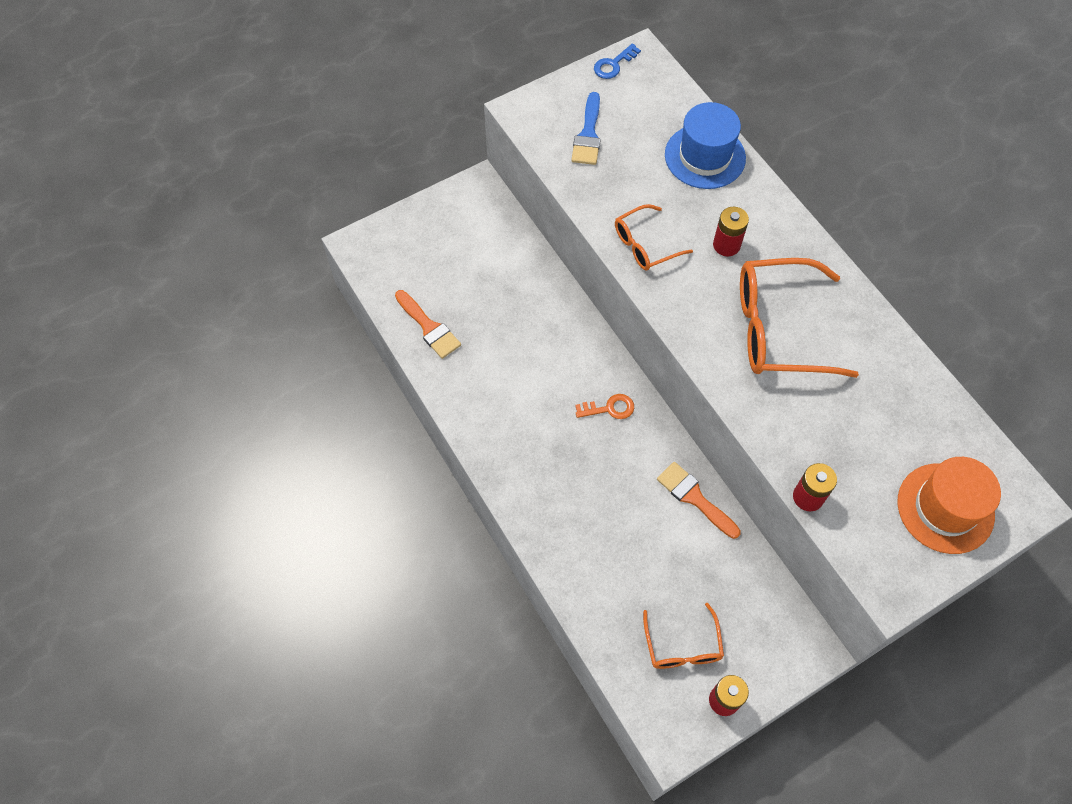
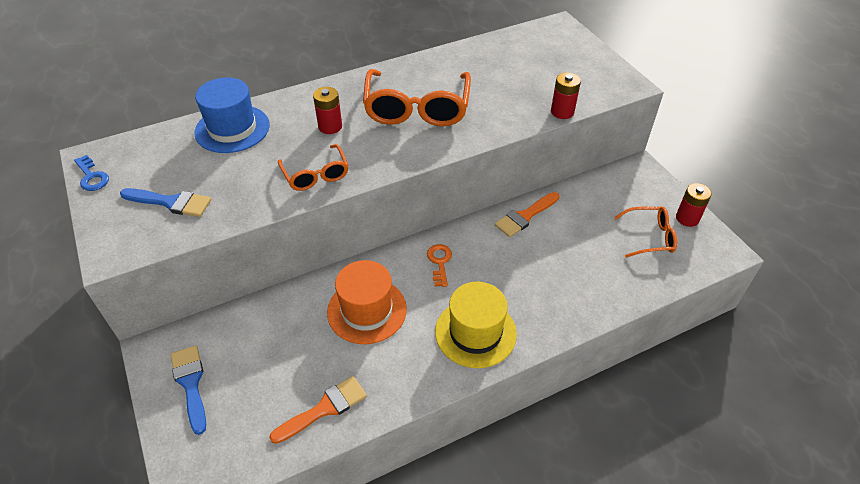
camera: 85 degrees left, 15 degrees down
orange hat [897,457,1001,554] -> orange hat moved to [327,260,407,344]
none -> blue brush [171,345,206,435]
none -> yellow hat [435,282,517,368]

